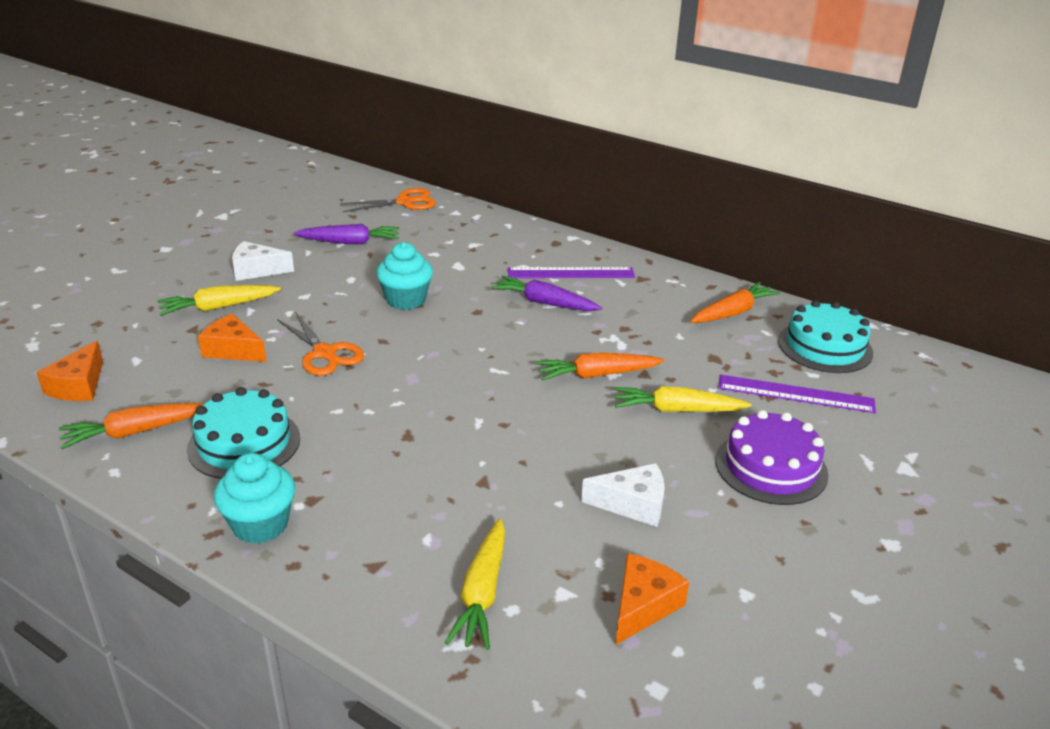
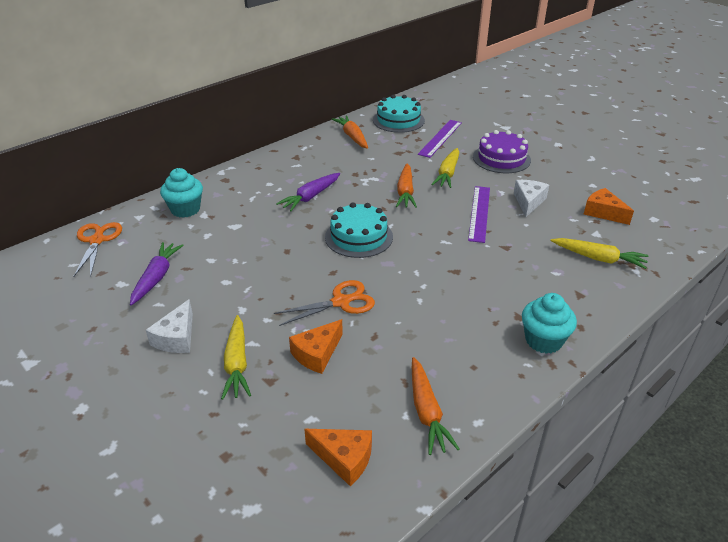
camera: 75 degrees left, 5 degrees up
turquoise cake [187,387,300,479] -> turquoise cake moved to [325,202,393,258]
turquoise cupcake [376,242,433,310] -> turquoise cupcake moved to [160,168,203,218]
purple ruler [508,267,635,278] -> purple ruler moved to [468,186,490,243]

